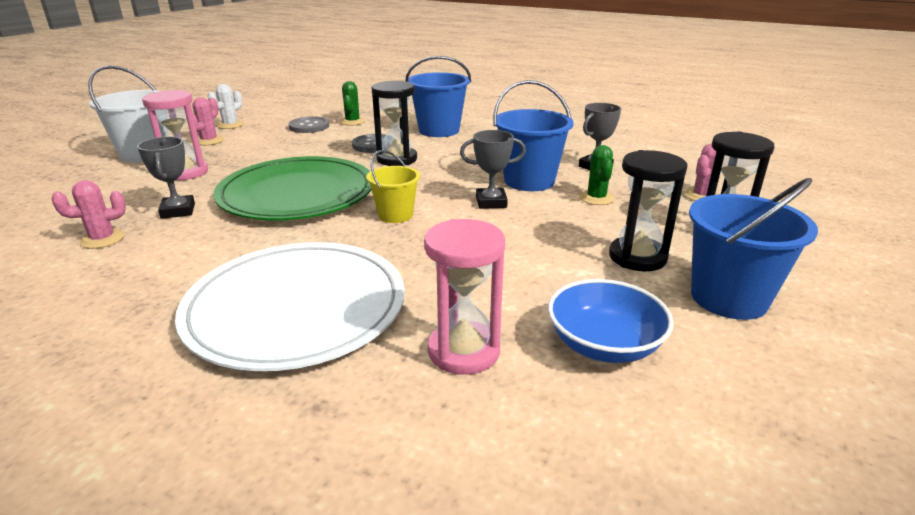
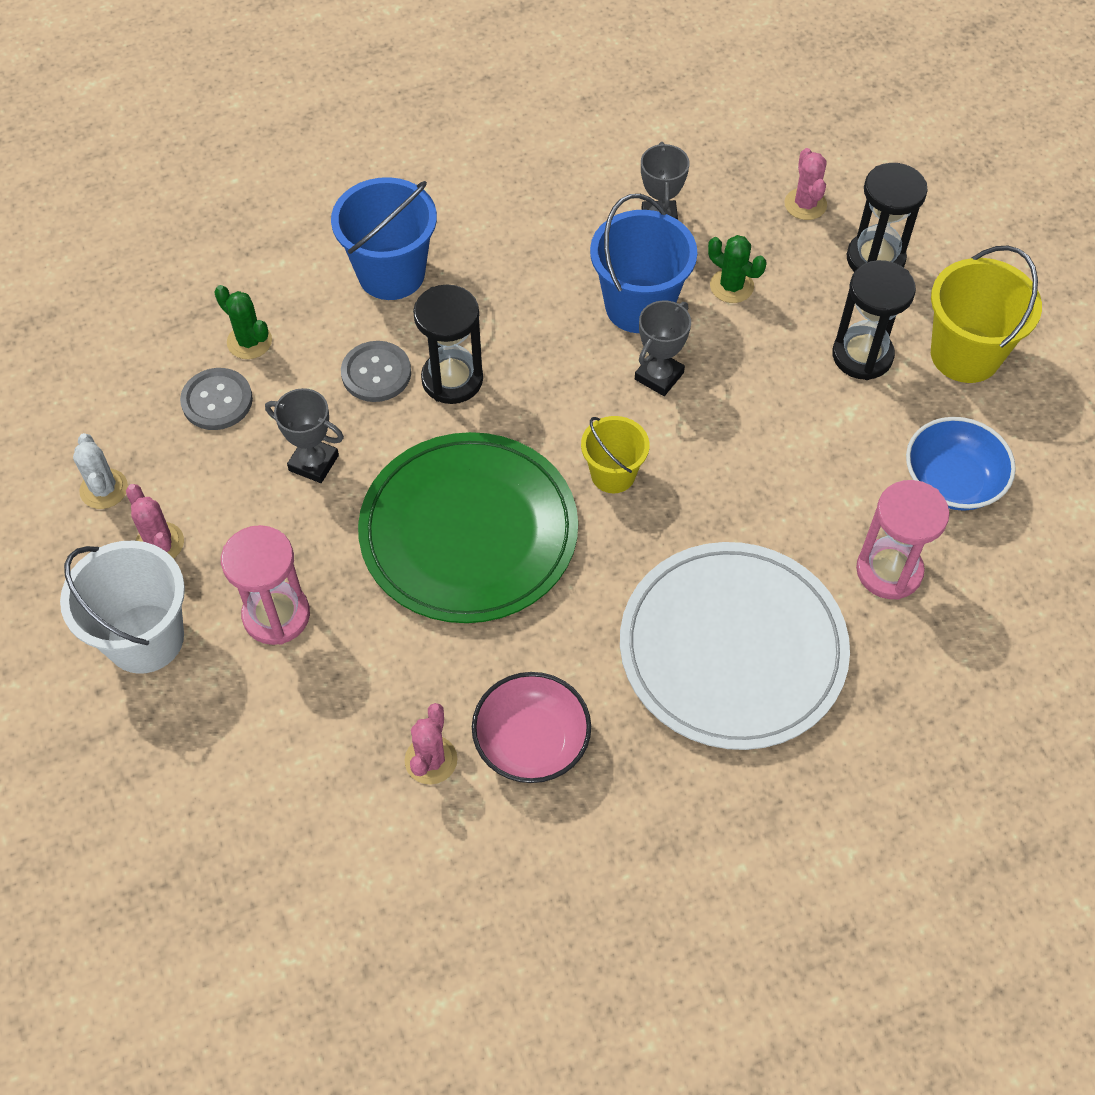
camera: 50 degrees left, 30 degrees up
grey trophy [137,137,195,219] -> grey trophy moved to [265,388,344,483]
blue bucket [689,178,818,320] -> yellow bucket [931,246,1042,383]
none -> pink bowl [472,672,591,783]

